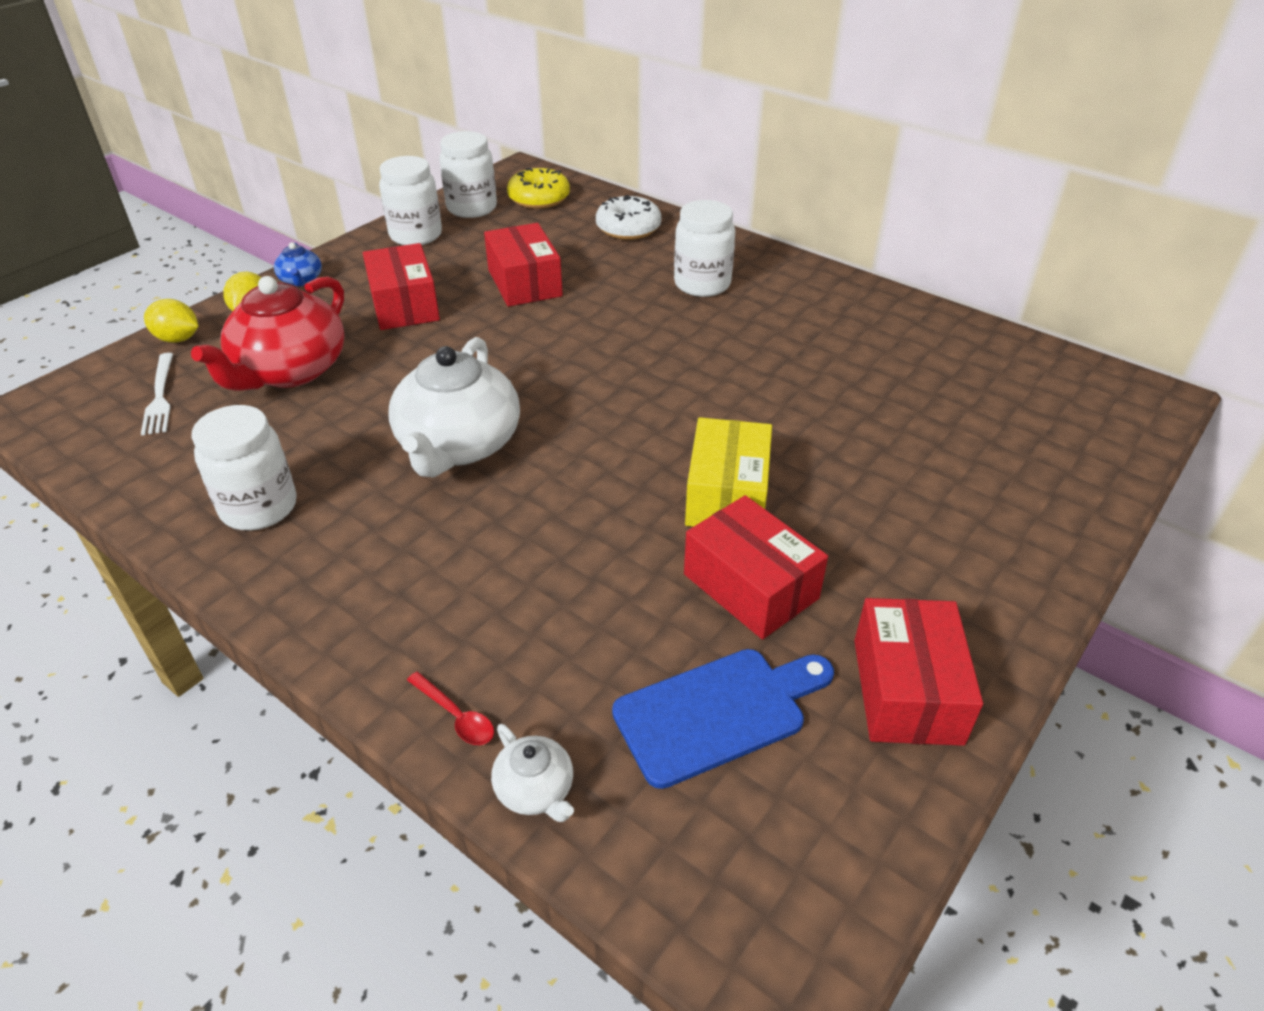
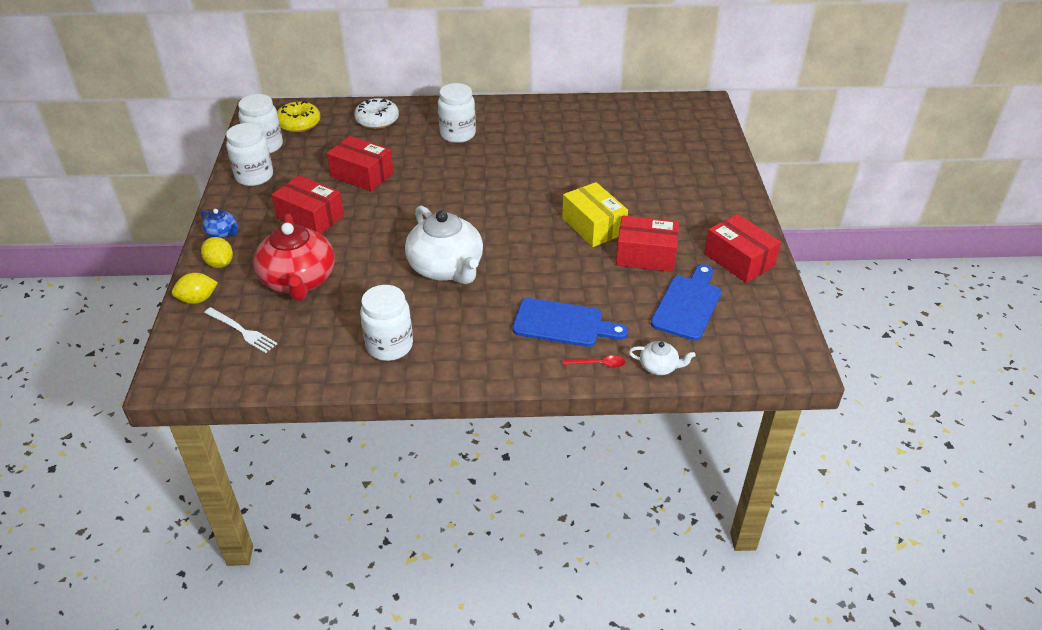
camera: 40 degrees left, 0 degrees up
none -> blue cutting board [513,298,628,347]

